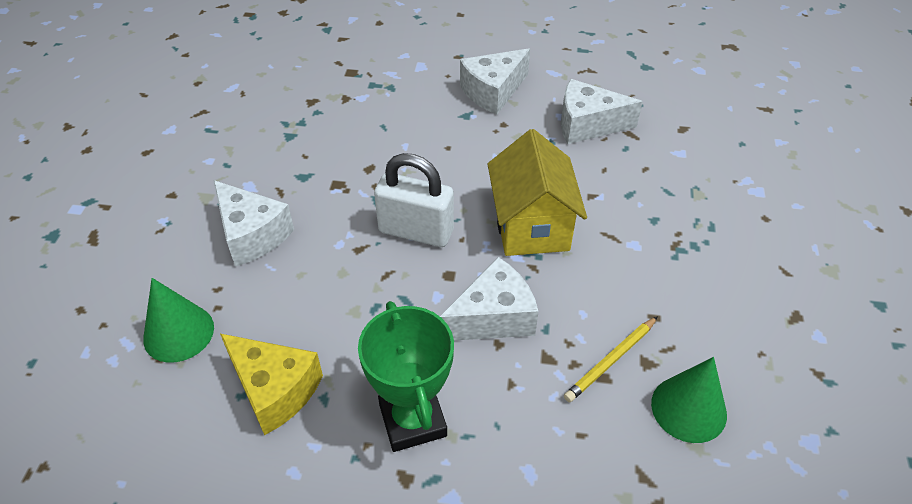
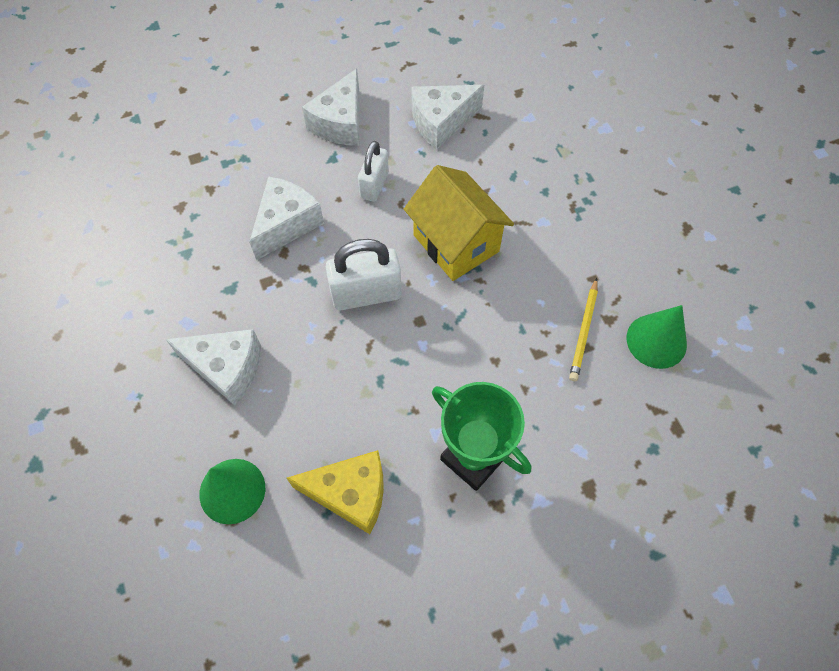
camera: 30 degrees left, 15 degrees up
white cheese [440,257,539,340] -> white cheese moved to [249,176,324,260]
none -> white padlock [358,141,389,202]

